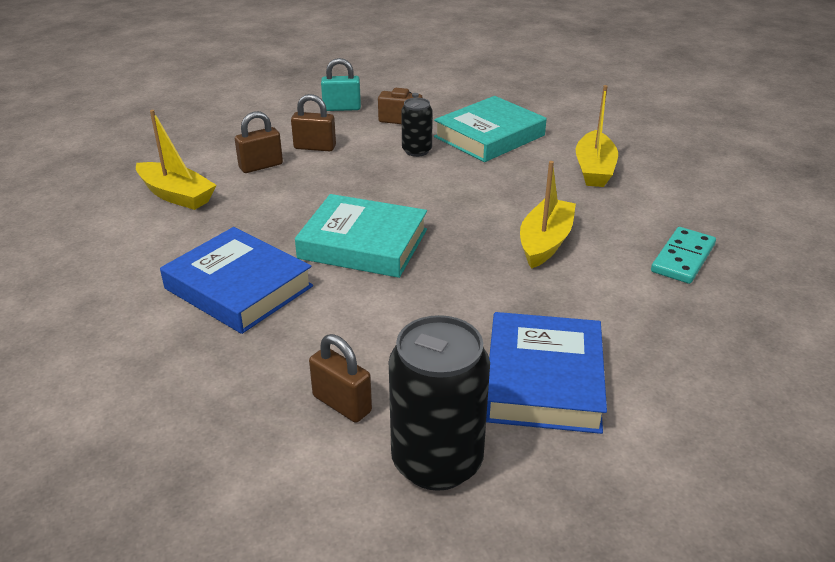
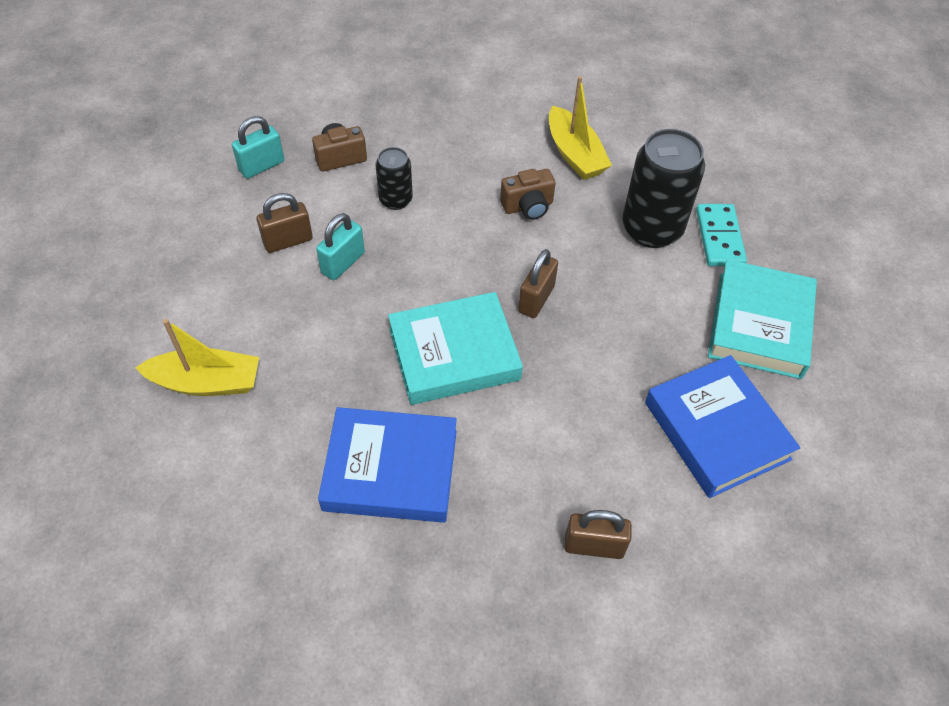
camera: 35 degrees left, 20 degrees up
brown padlock [235,111,283,173] -> brown padlock moved to [518,249,558,318]
black can [389,315,490,491] -> black can moved to [622,129,705,248]
turquoise book [434,96,547,162] -> turquoise book moved to [708,259,817,379]
yellow boat [520,161,576,269] -> none
none -> turquoise padlock [316,213,365,280]
none -> brown camera [500,169,556,220]

